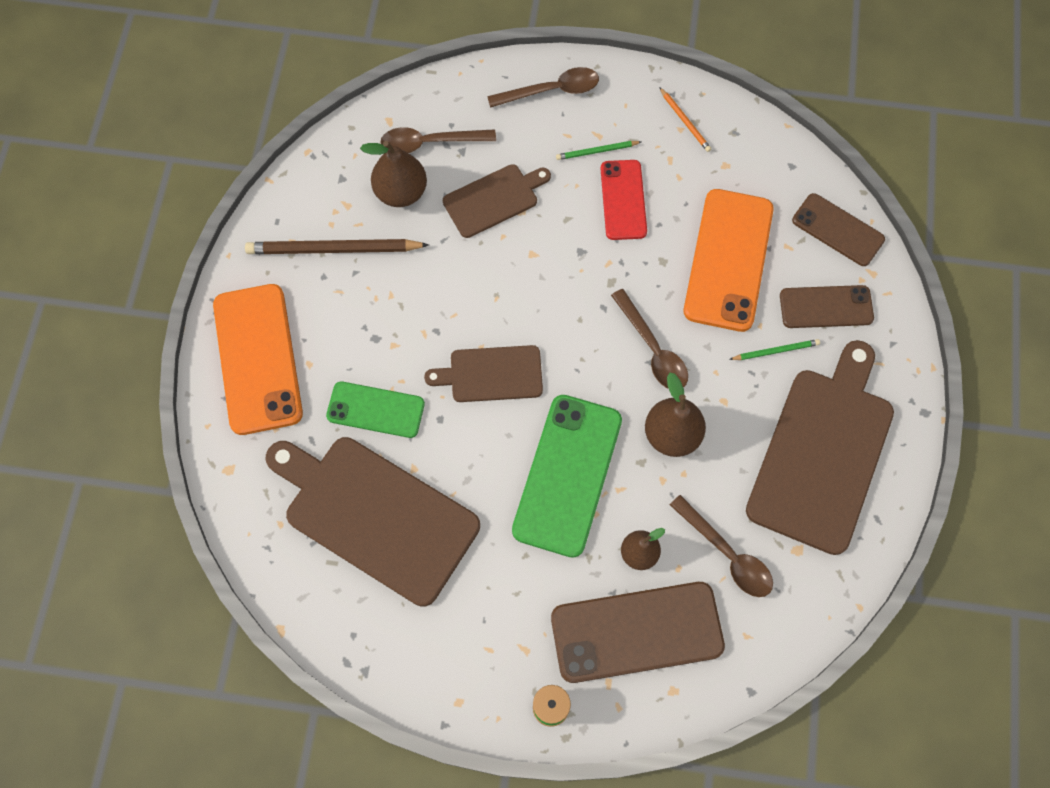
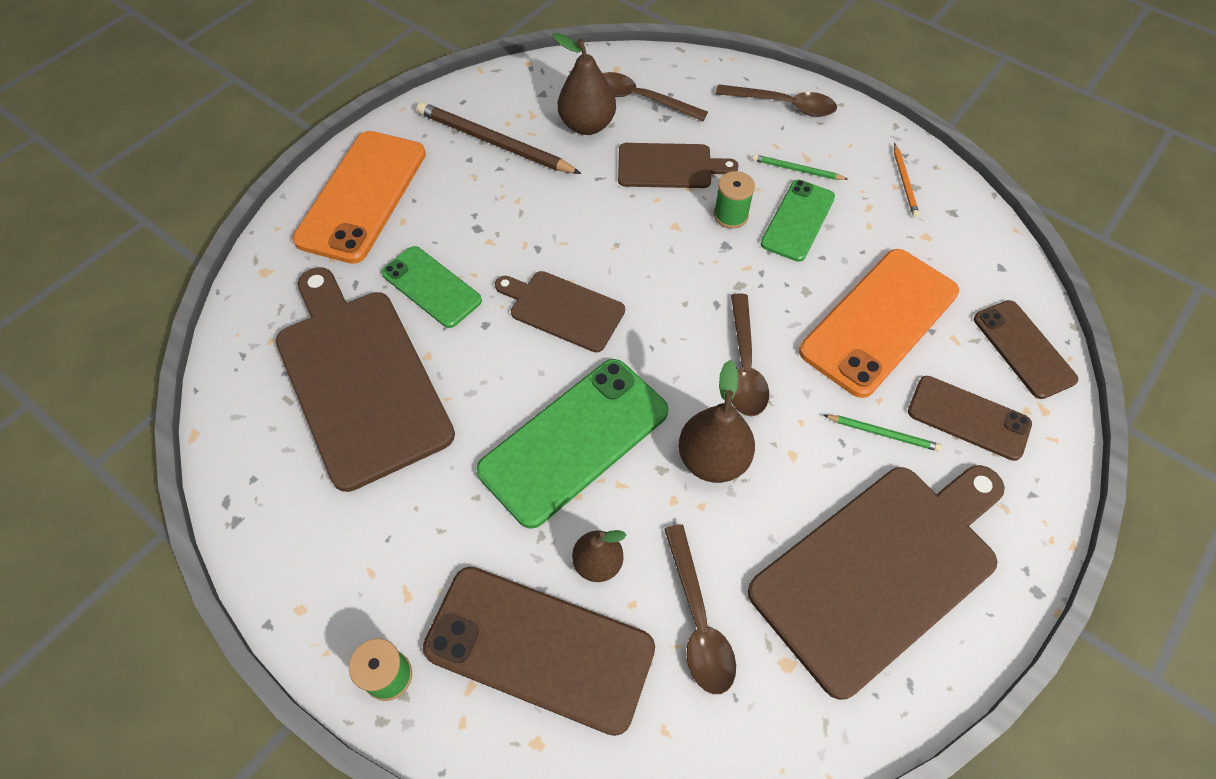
camera: 30 degrees right, 10 degrees down
red phone [601,160,647,240] -> green phone [761,180,835,262]
none -> green spool [714,171,755,229]

